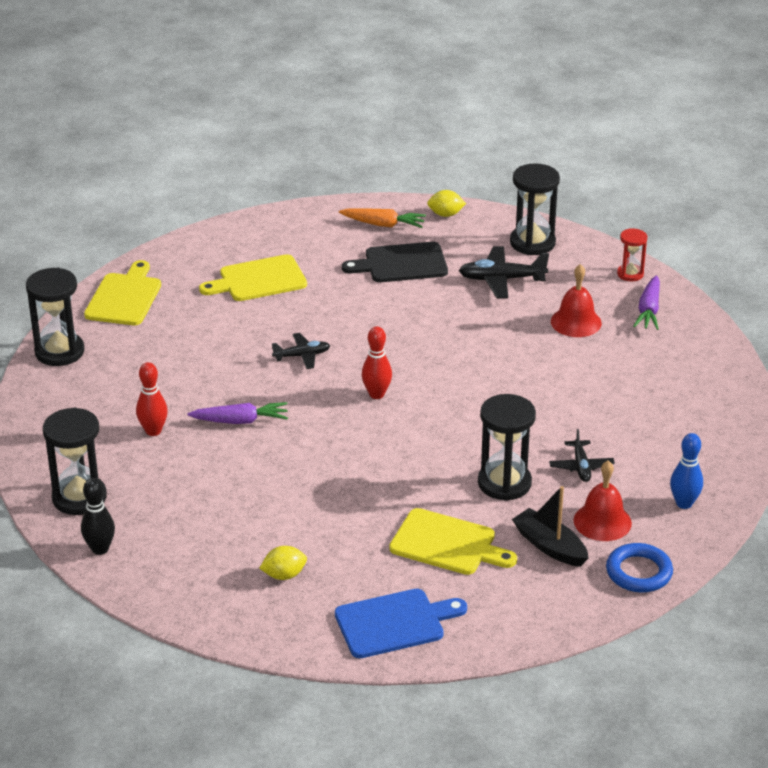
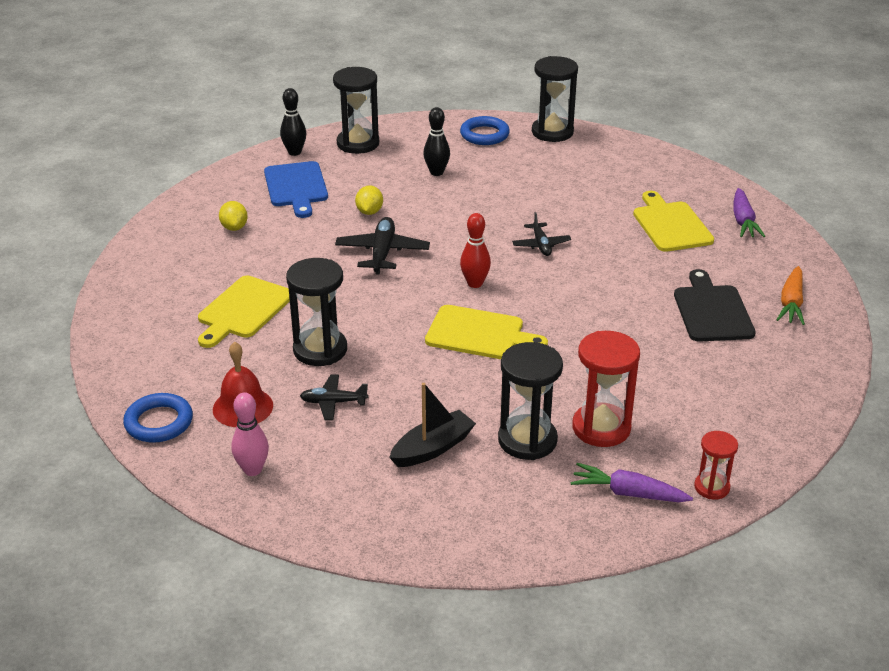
camera: 95 degrees right, 0 degrees up
yellow cutting board [84,260,161,325] -> yellow cutting board moved to [425,305,548,359]
red bowling pin [136,362,168,436] -> black bowling pin [423,107,450,176]
purple carrot [188,402,288,424] -> purple carrot moved to [734,188,766,237]
blue cutting board [335,589,467,658] -> blue cutting board moved to [264,161,328,218]
yellow lemon [427,190,466,217] -> yellow lemon moved to [355,185,383,215]
black plane [459,246,549,298] -> black plane moved to [335,217,430,274]
black hourglass [510,163,560,255] -> black hourglass moved to [498,342,563,460]
black boat [512,486,589,567] -> black boat moved to [389,383,476,467]
red bell [551,264,602,337] -> red hourglass [572,331,640,447]
blue bowling pin [670,433,703,509] -> pink bowling pin [231,392,269,476]
none -> blue ring [460,116,510,145]

